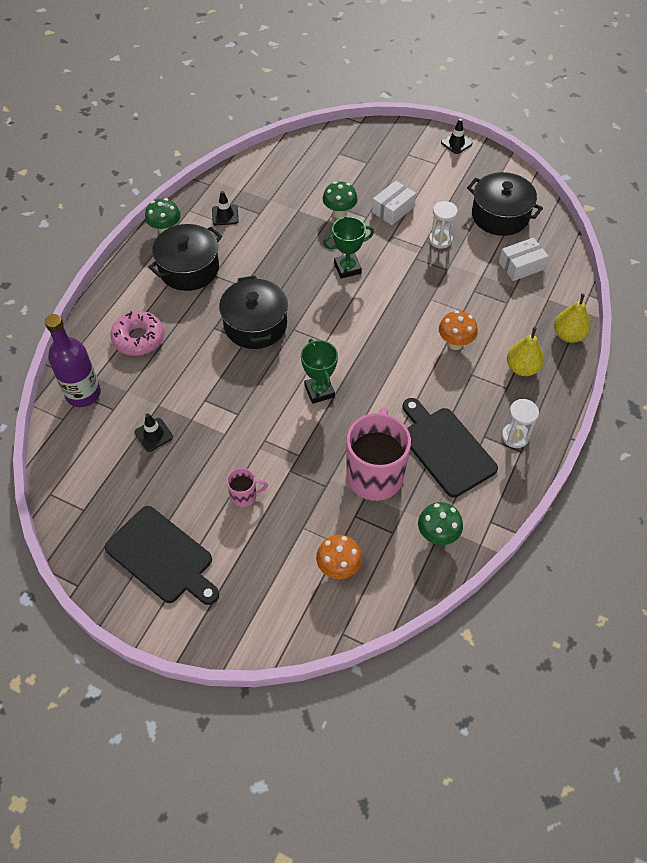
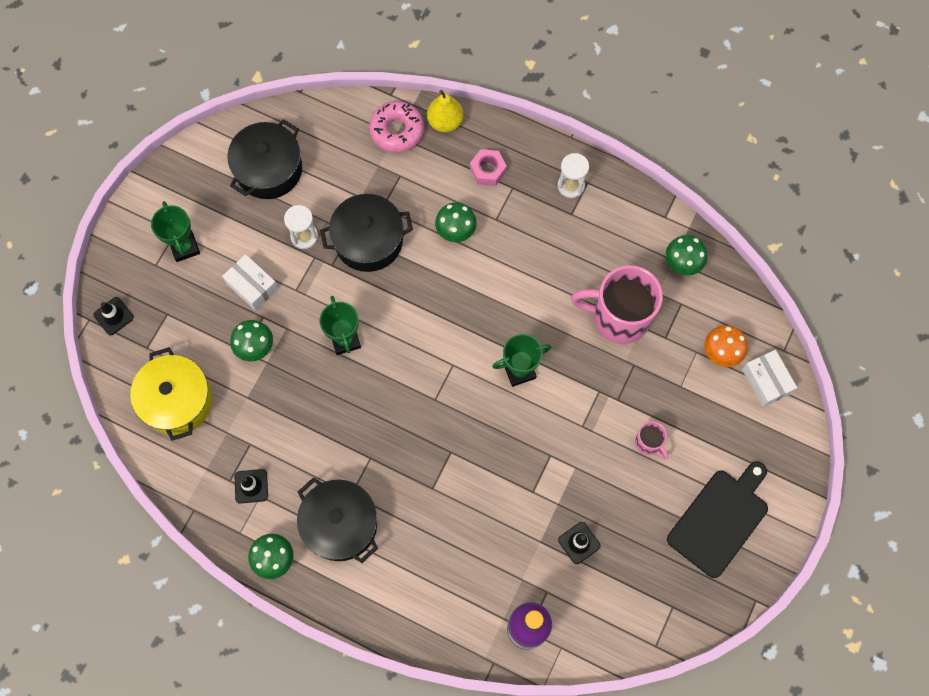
camera: 90 degrees left, 15 degrees up
pink donut [111,311,164,356] -> pink donut moved to [369,101,424,153]
black pot [219,276,288,349] -> black pot moved to [320,194,413,272]
pink mug [227,468,268,507] -> pink mug turned 150 degrees clockwise [635,421,668,459]
black cutting board [403,398,498,498] -> none
orange mushroom [439,310,478,350] -> green mushroom [435,202,477,242]
black traffic cone [441,119,472,154] -> black traffic cone moved to [93,297,134,335]
white box [499,237,549,281] -> white box moved to [742,350,797,407]
yellow pear [507,327,544,376] -> pink nut [470,149,507,186]
none -> yellow pot [130,347,213,441]
none -> green trophy [151,201,200,262]

